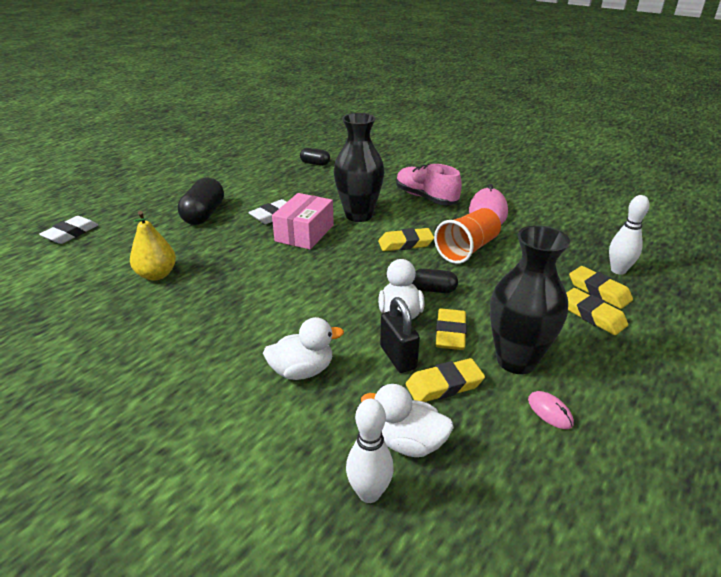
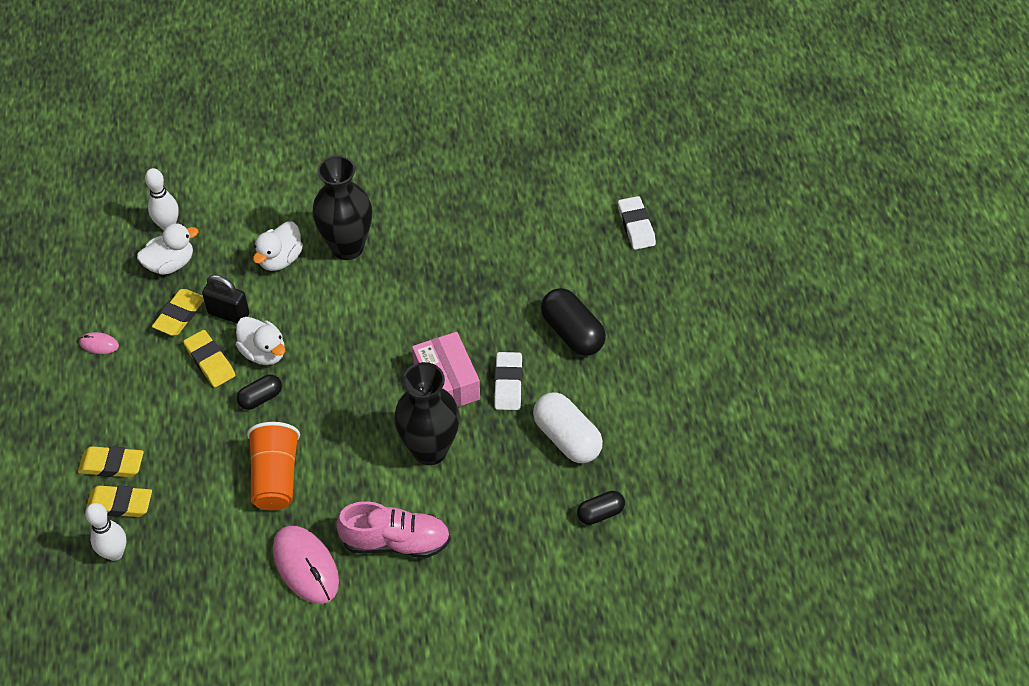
camera: 135 degrees right, 20 degrees up
yellow pear [130,211,176,281] -> none
yellow eraser [378,228,434,251] -> none
black vase [490,225,570,374] -> black vase moved to [313,155,372,260]
none -> white capsule [533,392,603,463]

